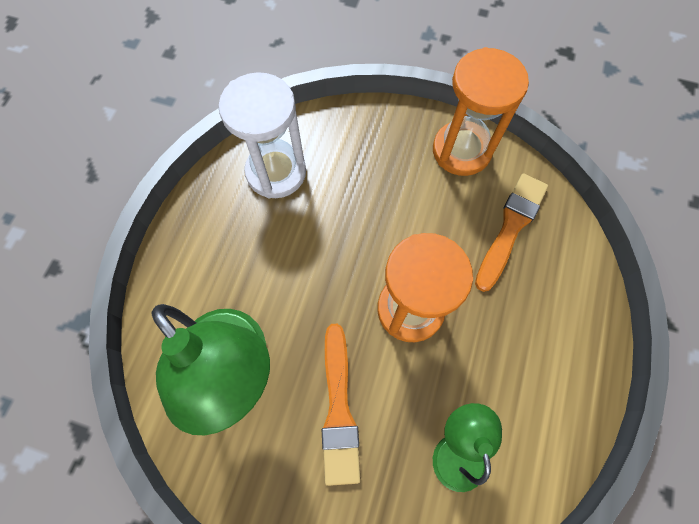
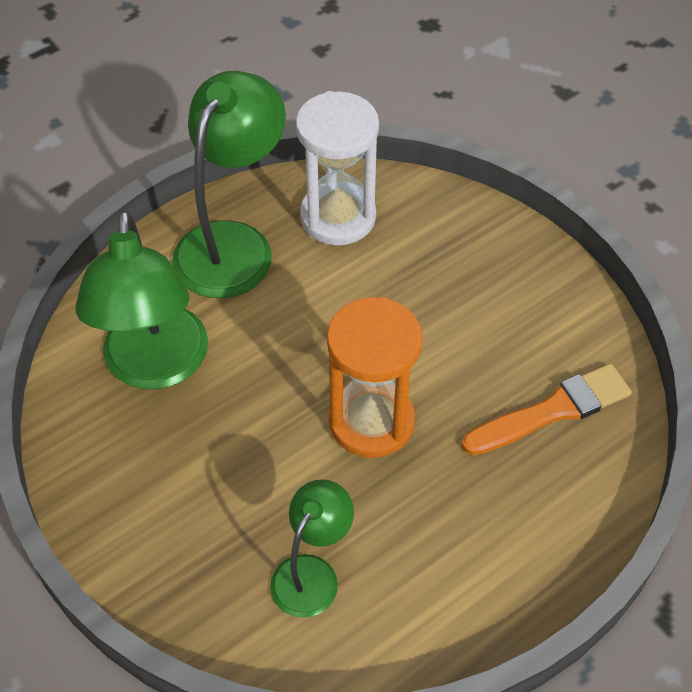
camera: 35 degrees right, 15 degrees down
orange brush [322,324,361,486] -> none
orange hourglass [433,47,529,176] -> none
none -> green lamp [172,71,286,298]

